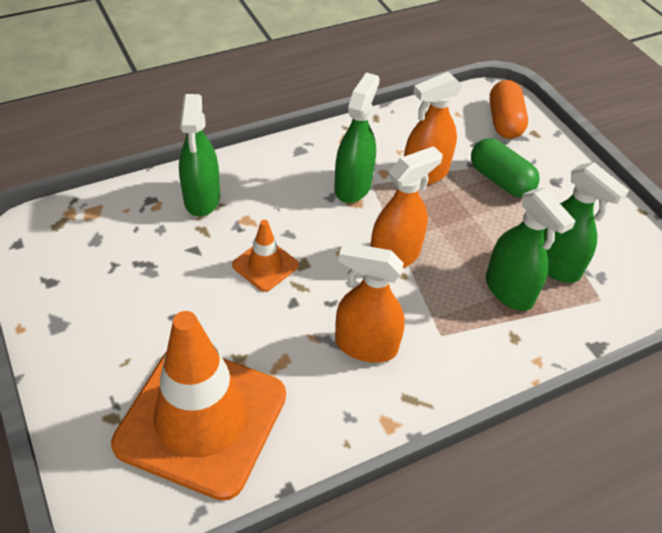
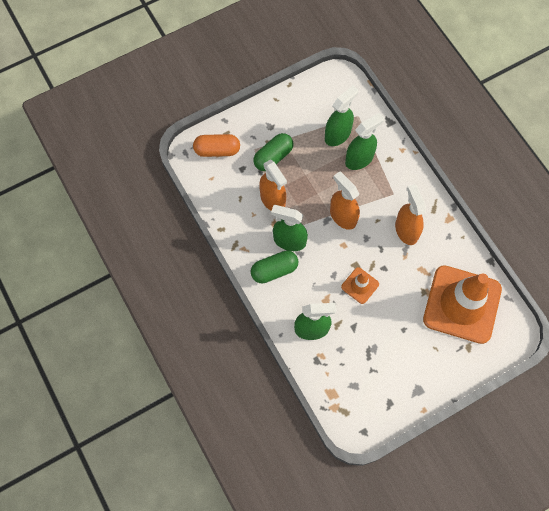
camera: 90 degrees left, 20 degrees up
orange spray bottle [335,242,405,363] -> orange spray bottle turned 150 degrees clockwise [395,184,426,245]
none -> green capsule [251,251,298,283]

